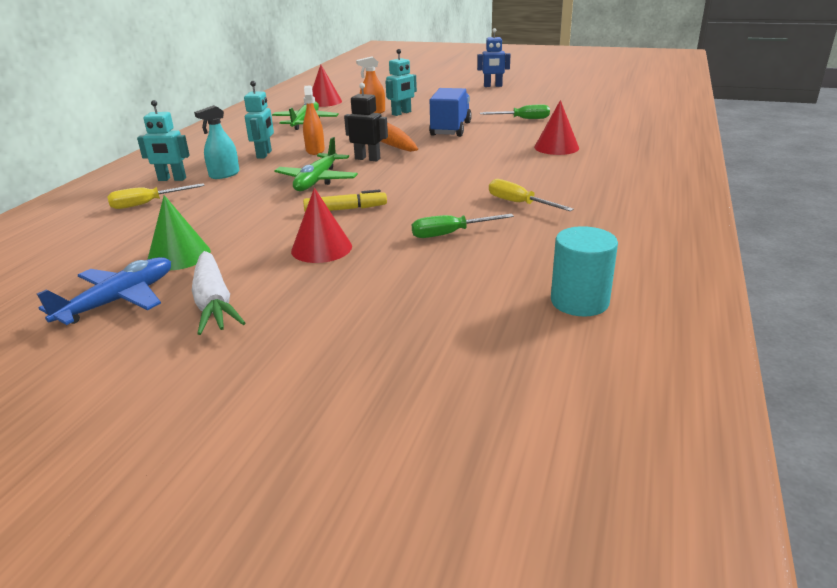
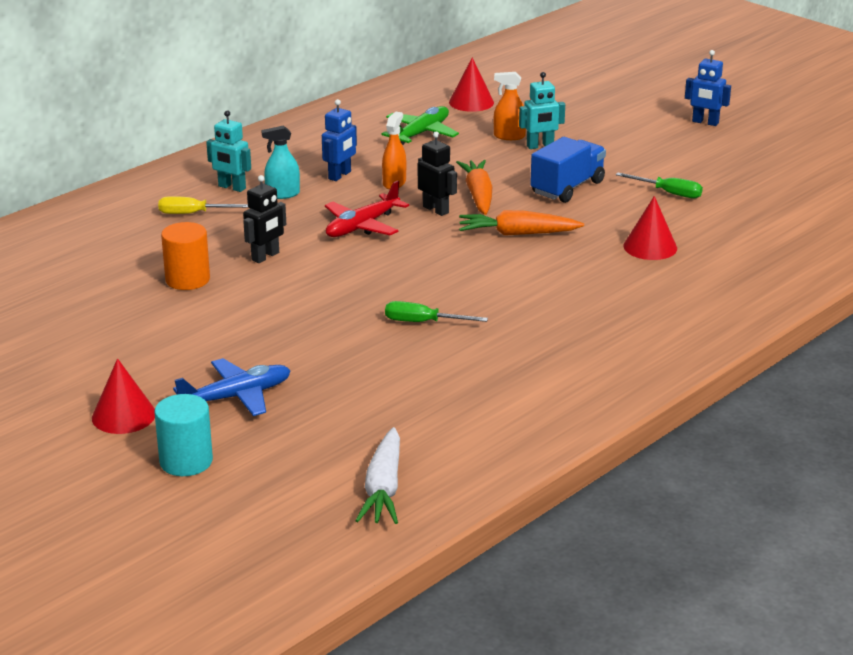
camera: 25 degrees right, 0 degrees up
blue plane [37,257,171,325] -> blue plane moved to [173,358,291,416]
green cone [147,195,211,271] -> orange cylinder [161,222,210,290]
white carrot [192,251,245,335] -> white carrot moved to [355,427,400,524]
turquoise robot [244,81,274,159] -> blue robot [322,99,357,181]
green plane [275,137,358,191] -> red plane [325,180,409,237]
red cone [291,188,352,263] -> red cone moved to [92,358,155,434]
yellow marker [303,190,387,211] -> none
yellow screwdriver [489,179,574,211] -> none
turquoise cylinder [551,226,618,317] -> turquoise cylinder moved to [154,394,213,476]
none -> black robot [243,175,286,263]
none -> orange carrot [459,210,584,236]

